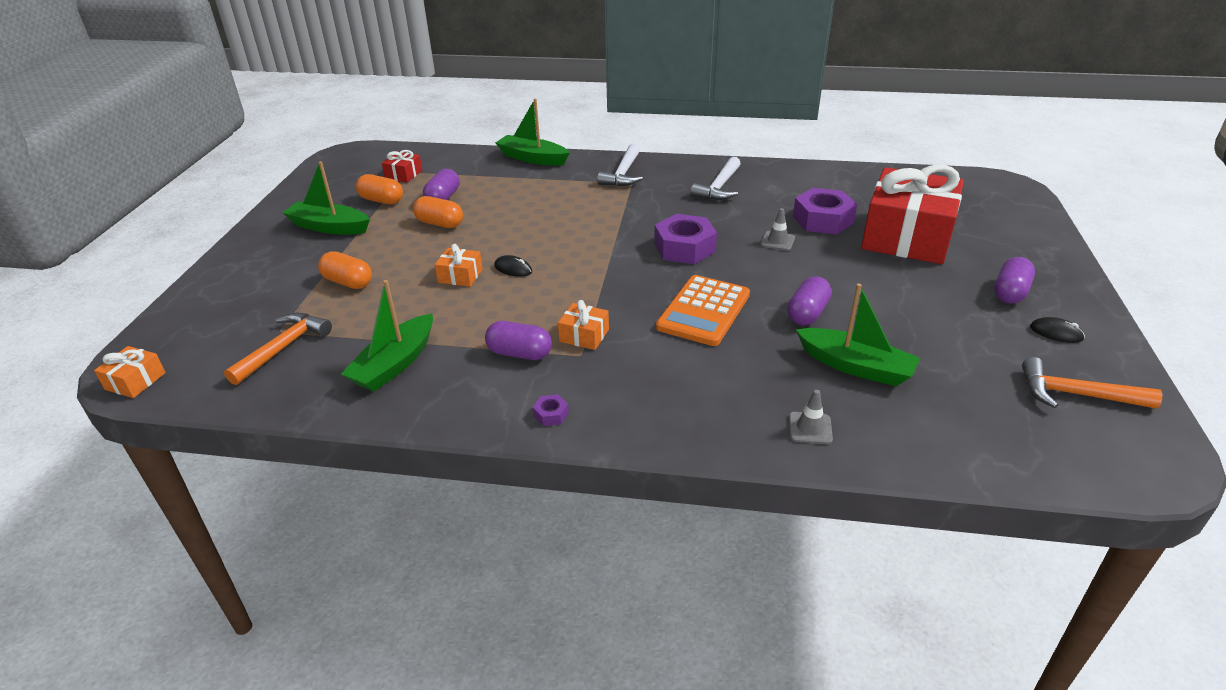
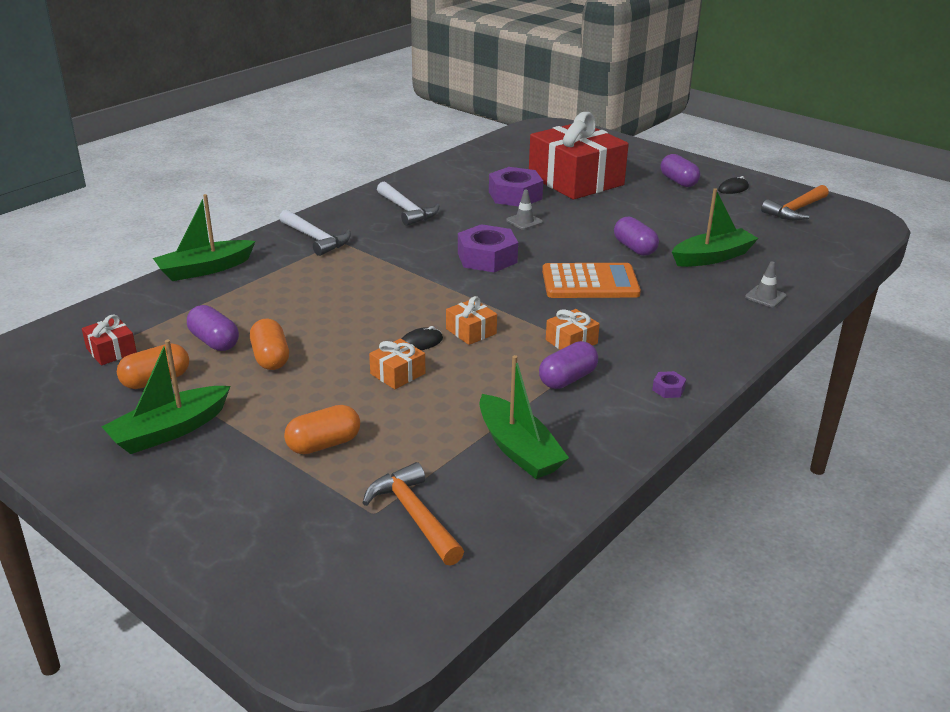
camera: 60 degrees left, 5 degrees down
orange gift [94,346,166,398] -> orange gift moved to [446,296,497,345]
orange capsule [413,196,463,228] -> orange capsule turned 75 degrees counterclockwise [250,319,289,370]
orange calculator [656,275,750,346] -> orange calculator turned 60 degrees counterclockwise [542,263,641,298]

